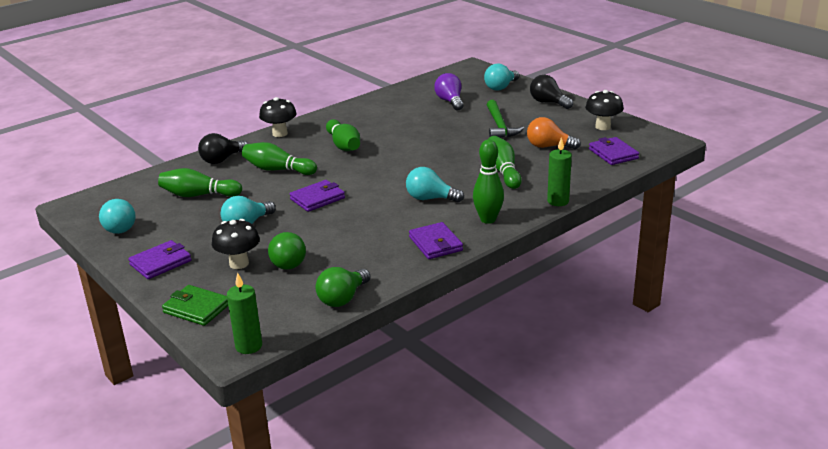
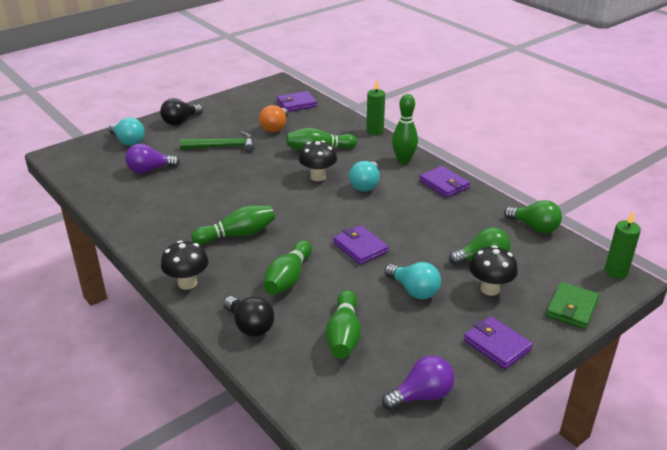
camera: 90 degrees left, 5 degrees up
turquoise light bulb [99,199,136,234] -> purple light bulb [382,356,454,410]
purple wallet [409,222,463,259] -> purple wallet turned 75 degrees clockwise [419,166,470,198]
black mushroom [585,90,624,130] -> black mushroom moved to [299,141,337,181]

